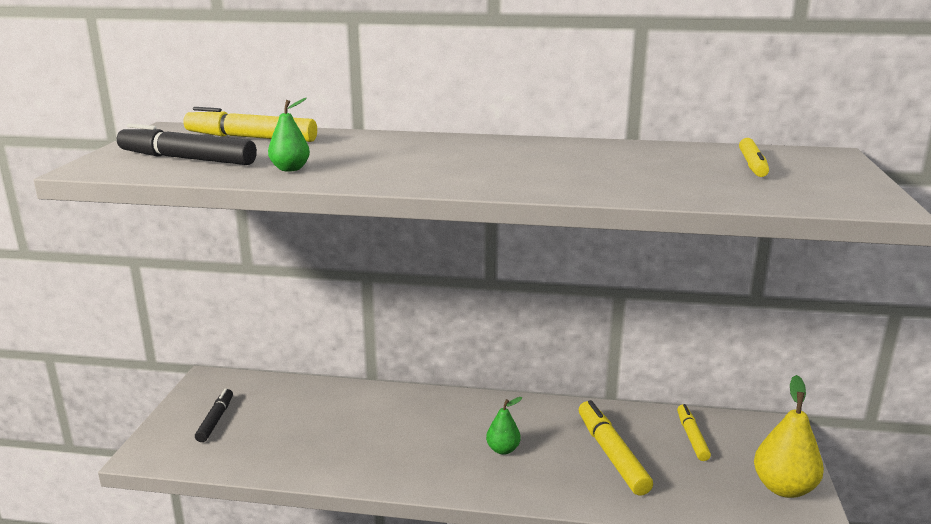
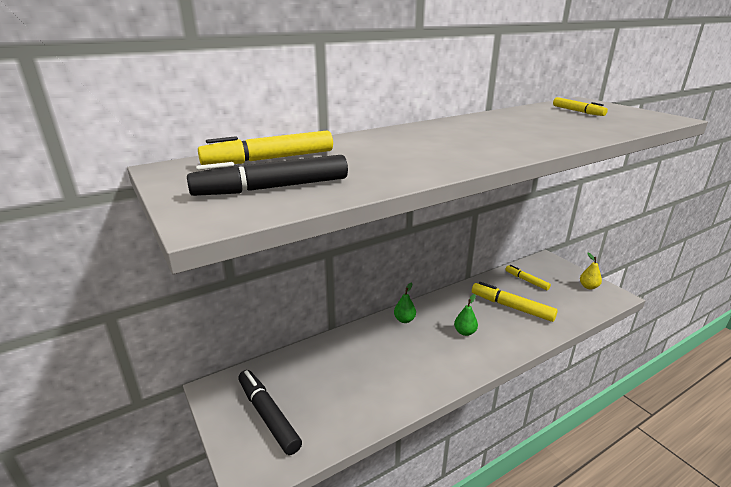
camera: 40 degrees left, 5 degrees up
black marker [195,389,233,442] -> black marker [238,370,302,455], size x1.62
green pear [268,98,310,172] -> green pear moved to [394,282,416,323]
yellow pear [754,375,824,498] -> yellow pear [580,253,602,289], size x0.57

